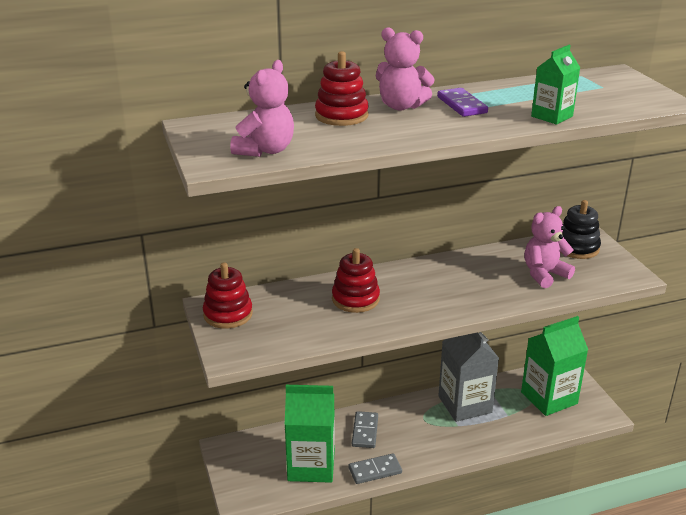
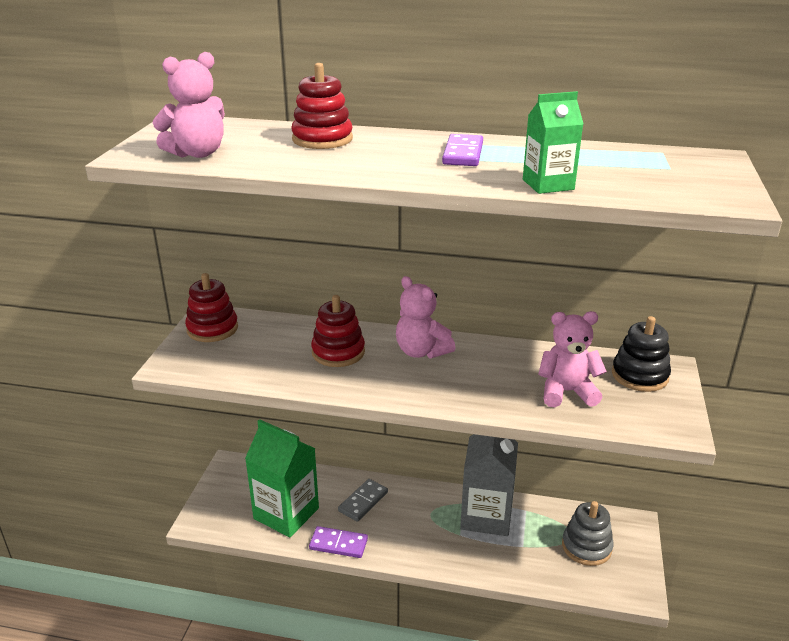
camera: 30 degrees right, 0 degrees up
grey domino [349,454,402,484] -> purple domino [309,526,368,558]
pink teddy bear [376,27,435,110] -> pink teddy bear moved to [396,276,455,358]
green carton [521,316,588,416] -> grey stacking toy [562,501,614,566]

